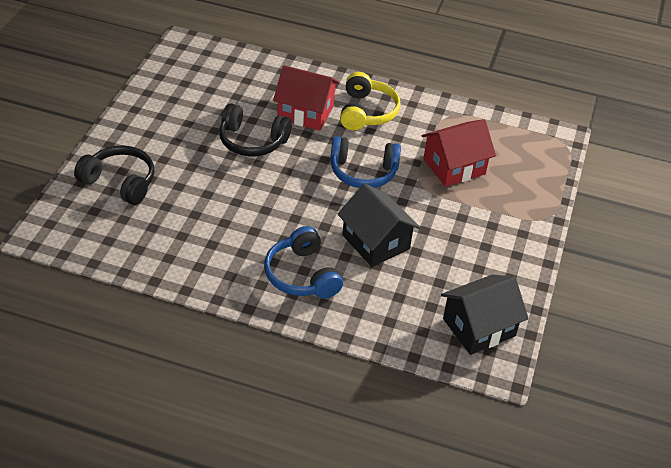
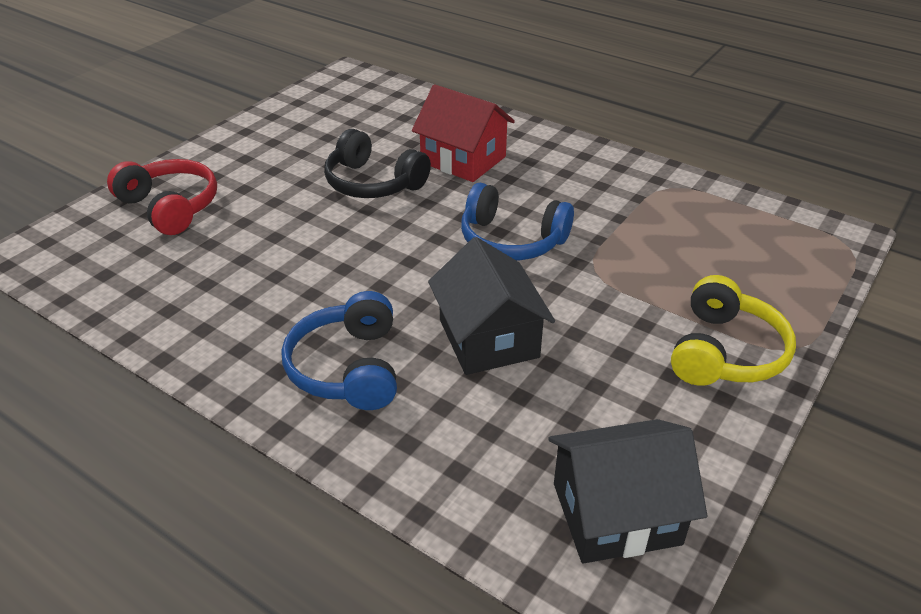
camera: 20 degrees right, 5 degrees down
black headphones [74,145,154,205] -> red headphones [107,159,217,235]
yellow headphones [340,72,401,130] -> yellow headphones moved to [671,275,796,386]
red house [421,119,496,187] -> none

